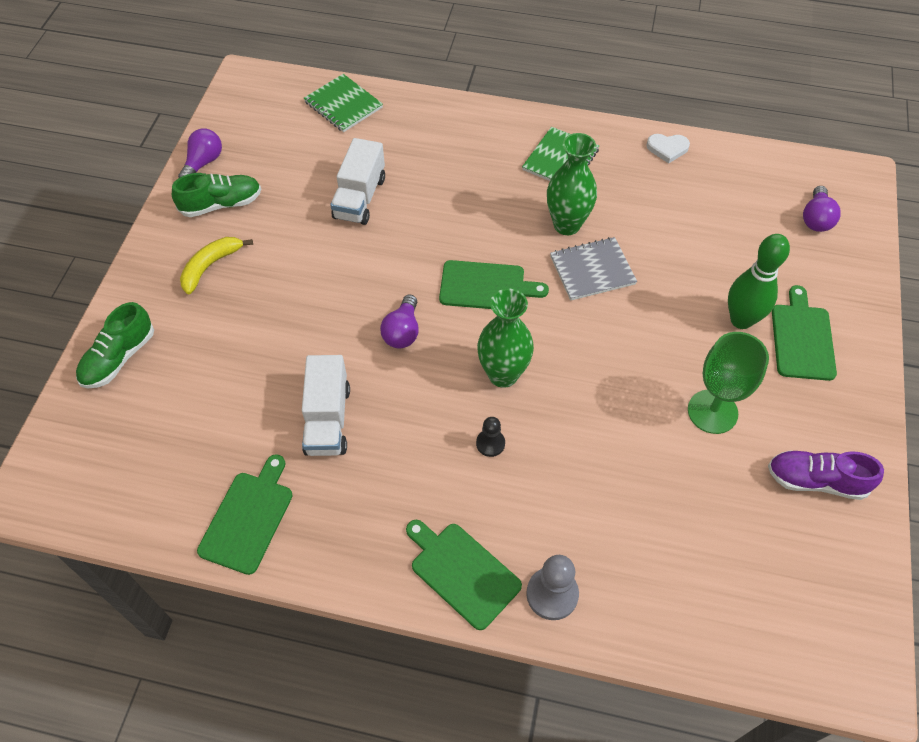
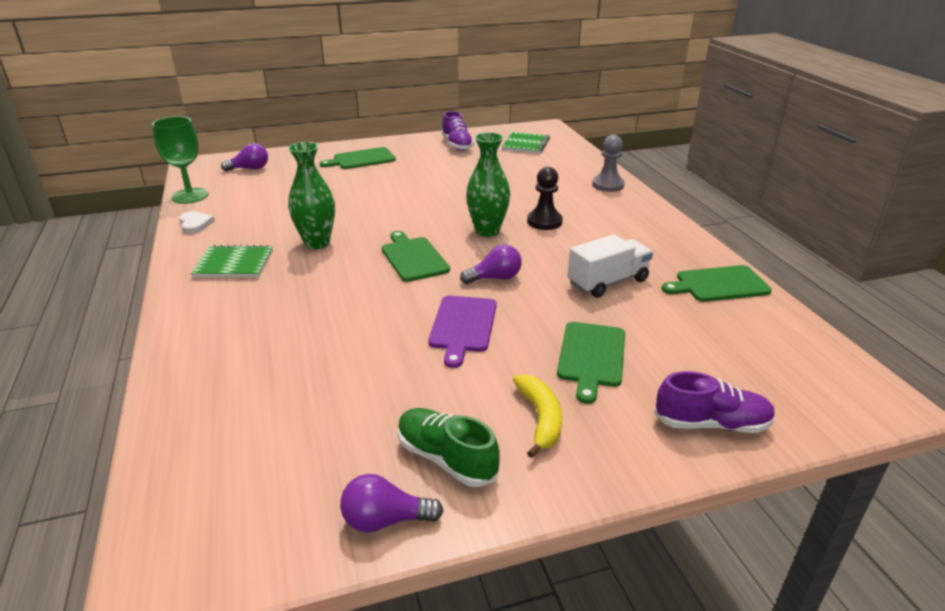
camera: 120 degrees left, 25 degrees down
green shoe [76,302,154,388] -> purple shoe [654,371,775,433]
yellow banana [180,237,253,294] -> yellow banana turned 105 degrees counterclockwise [513,374,562,458]
green notebook [304,74,383,132] -> green notebook moved to [502,132,550,154]
white truck [330,138,385,225] -> none
green cutting board [406,520,522,630] -> green cutting board moved to [557,322,625,404]
black pawn [476,417,505,457] -> black pawn [527,167,563,230], size x1.63
grey notebook [550,237,637,301] -> none
green goblet [688,332,769,434] -> green goblet moved to [152,116,209,204]
green bowling pin [728,234,790,329] -> none
none -> purple cutting board [428,296,497,368]

